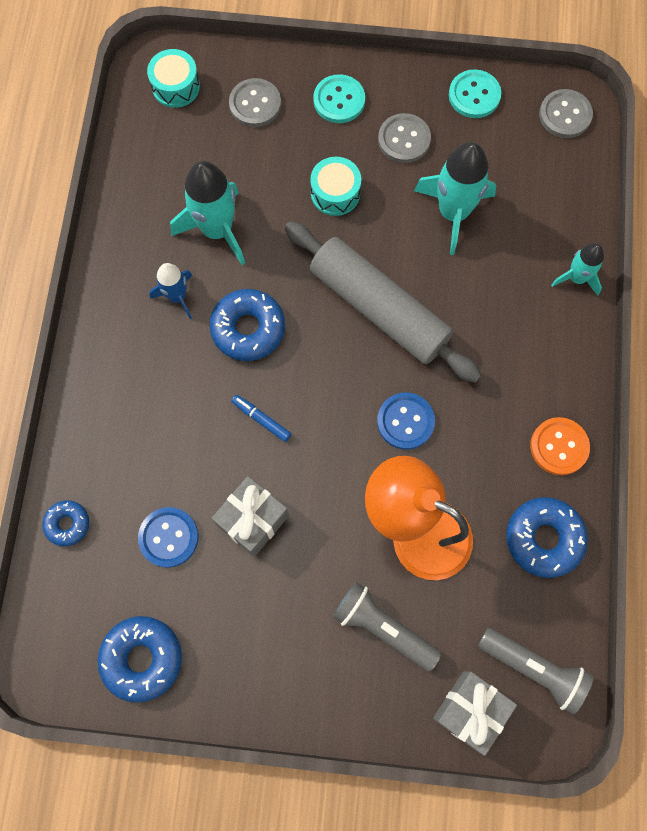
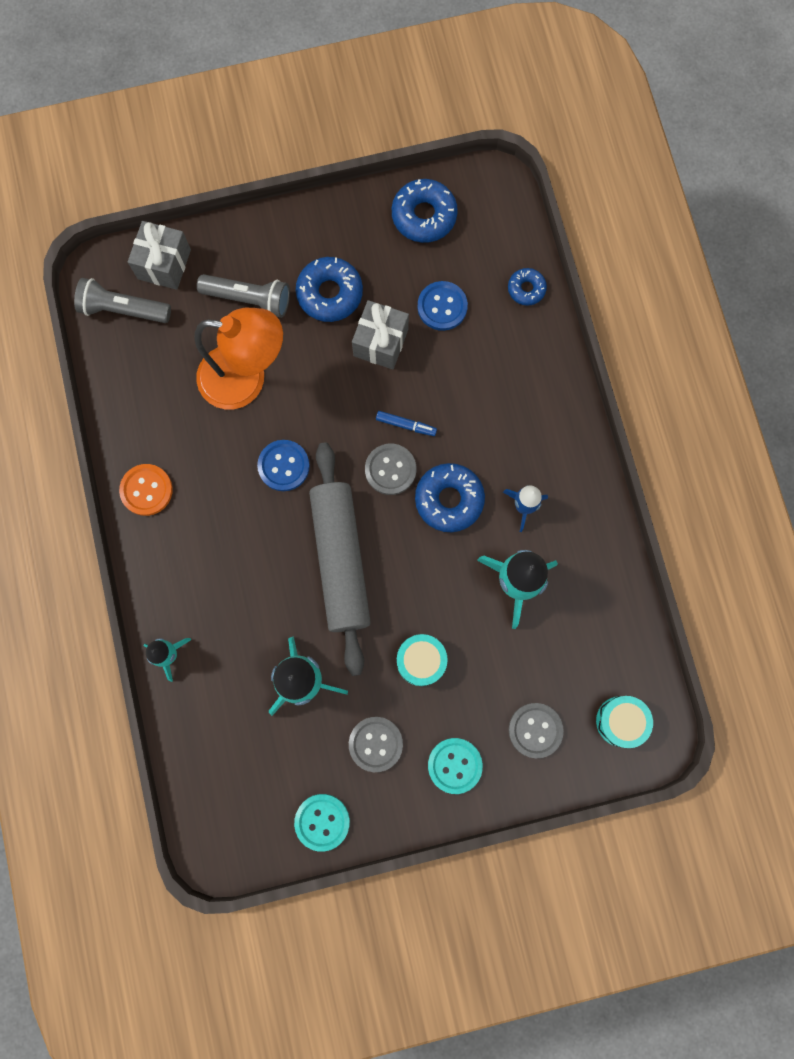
camera: 160 degrees right, 5 degrees up
grey rolling pin [285,221,482,383] -> grey rolling pin turned 60 degrees clockwise [309,443,371,676]
blue donut [506,497,588,578] -> blue donut moved to [296,257,363,322]
grey button [539,89,593,138] -> grey button moved to [365,444,416,495]

